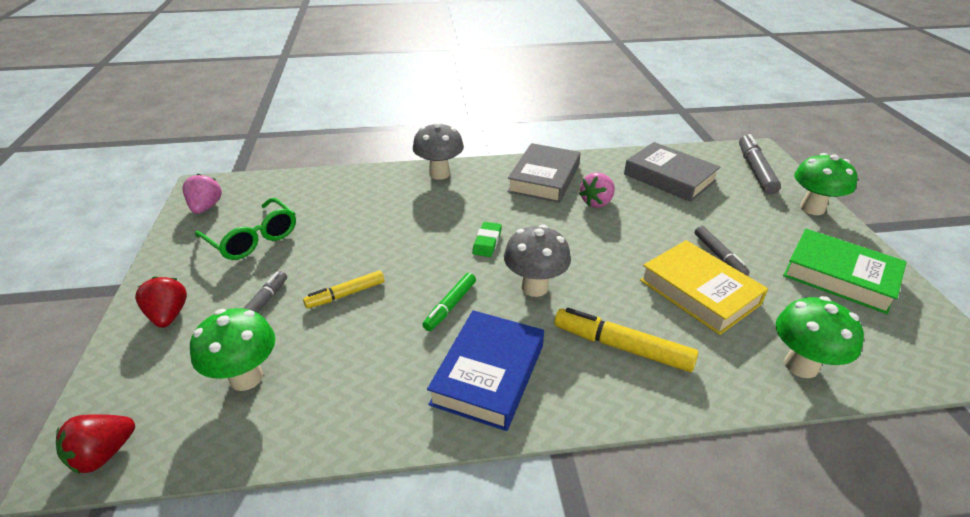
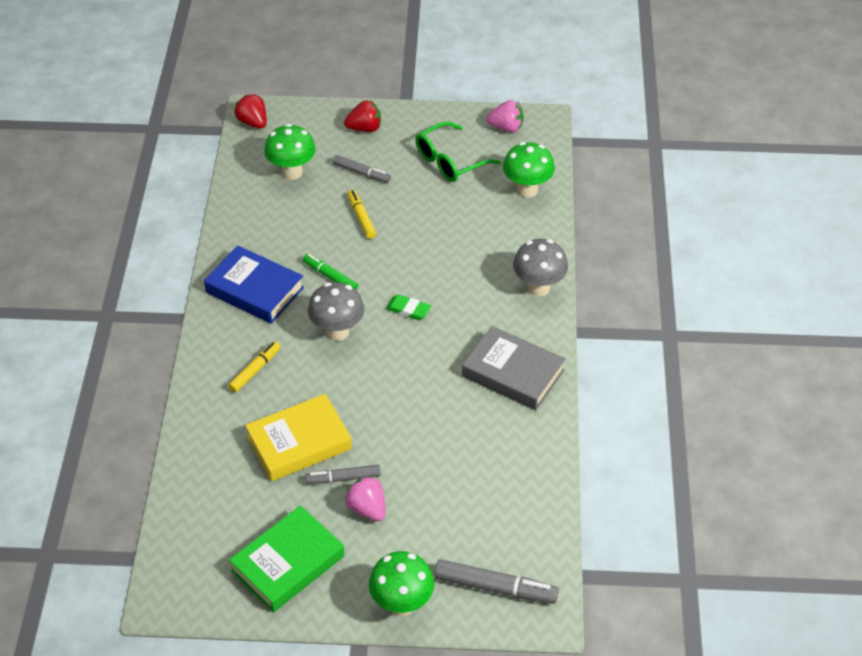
camera: 100 degrees right, 10 degrees up
yellow marker [554,308,698,372] -> yellow marker [228,341,280,393], size x0.64
pink strawberry [579,172,615,208] -> pink strawberry moved to [345,476,386,521]
grey book [624,142,720,202] -> none
green mushroom [776,296,864,378] -> green mushroom moved to [503,142,555,198]

